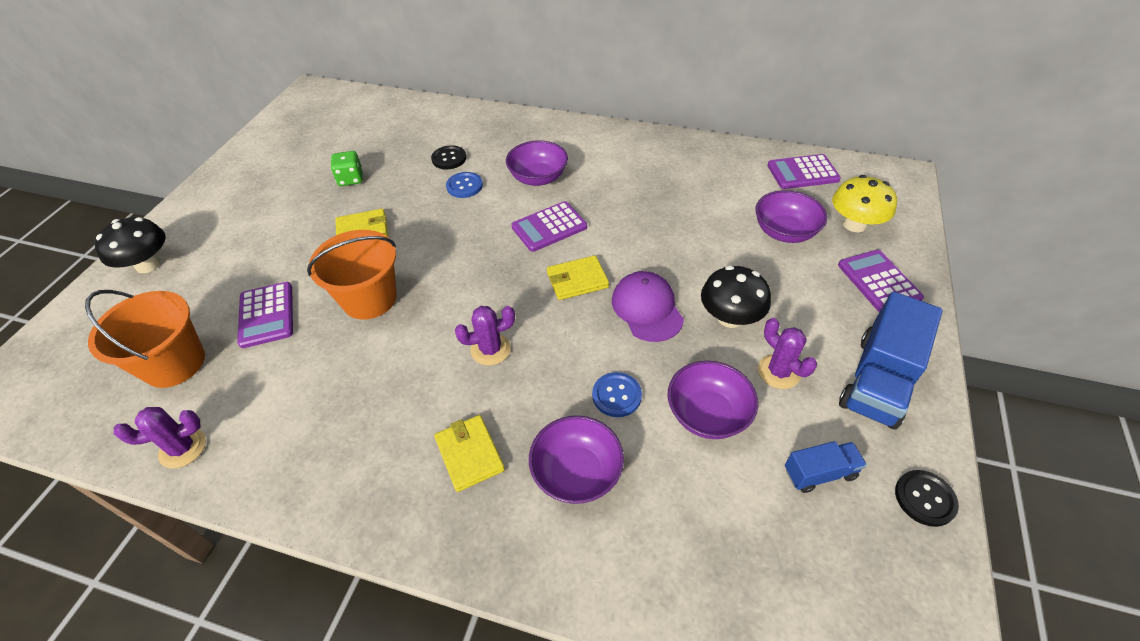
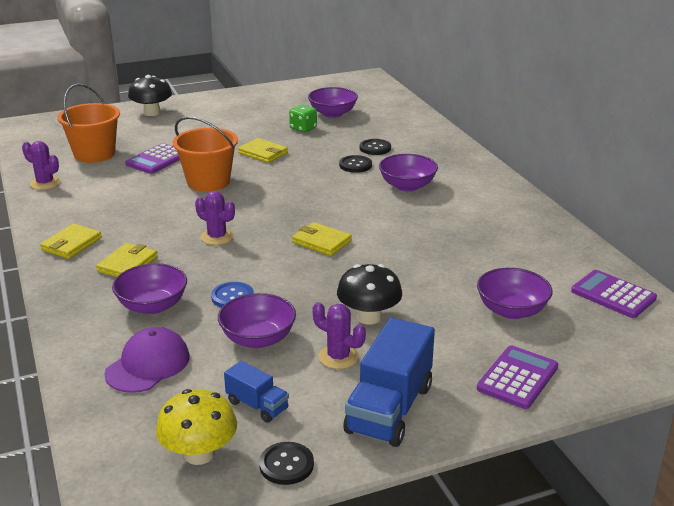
camera: 50 degrees right, 20 degrees down
blue button [446,172,483,198] -> black button [339,155,372,173]
purple calculator [511,201,587,252] -> none
purple cap [612,271,684,342] -> purple cap moved to [104,327,190,393]
purple cactus [758,318,817,389] -> purple cactus turned 75 degrees counterclockwise [312,302,366,369]
yellow mushroom [832,175,897,232] -> yellow mushroom moved to [156,389,237,465]
blue truck [839,291,943,429] -> blue truck turned 60 degrees counterclockwise [343,318,435,447]
none -> yellow wallet [40,224,102,259]
none -> purple bowl [308,87,358,118]

